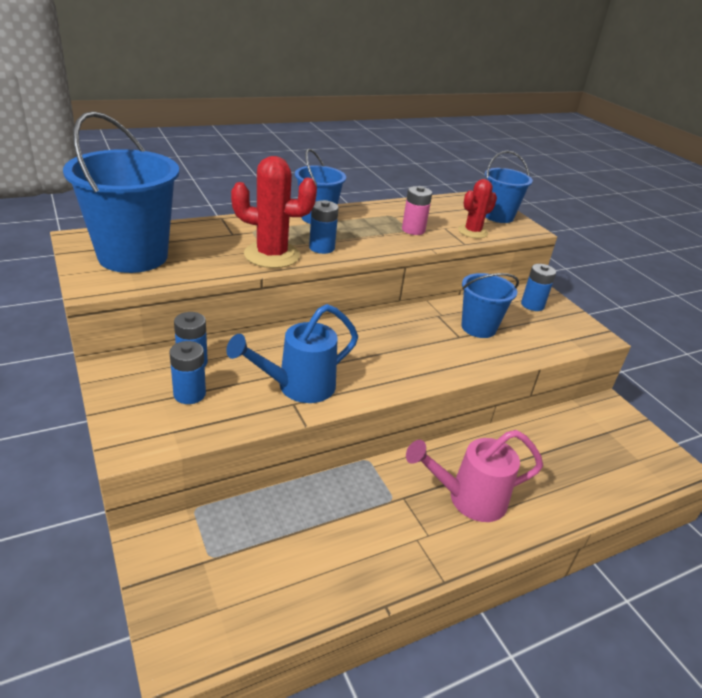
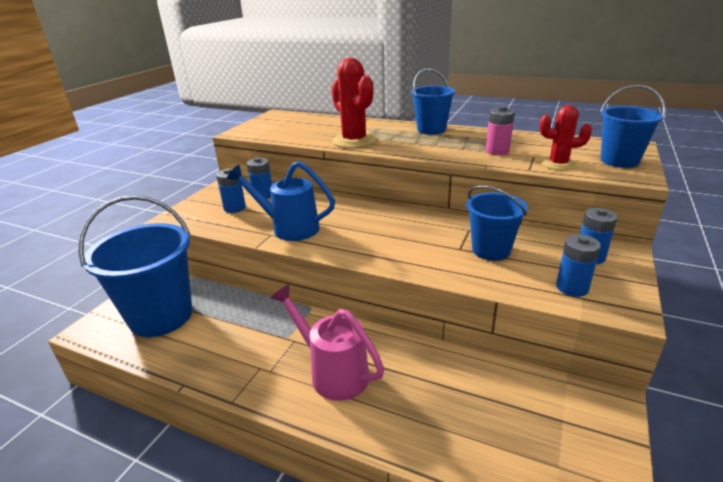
camera: 55 degrees right, 5 degrees down
blue bucket [63,111,180,273] -> blue bucket moved to [78,195,192,337]
blue battery [309,200,339,254] -> blue battery moved to [556,234,601,297]

